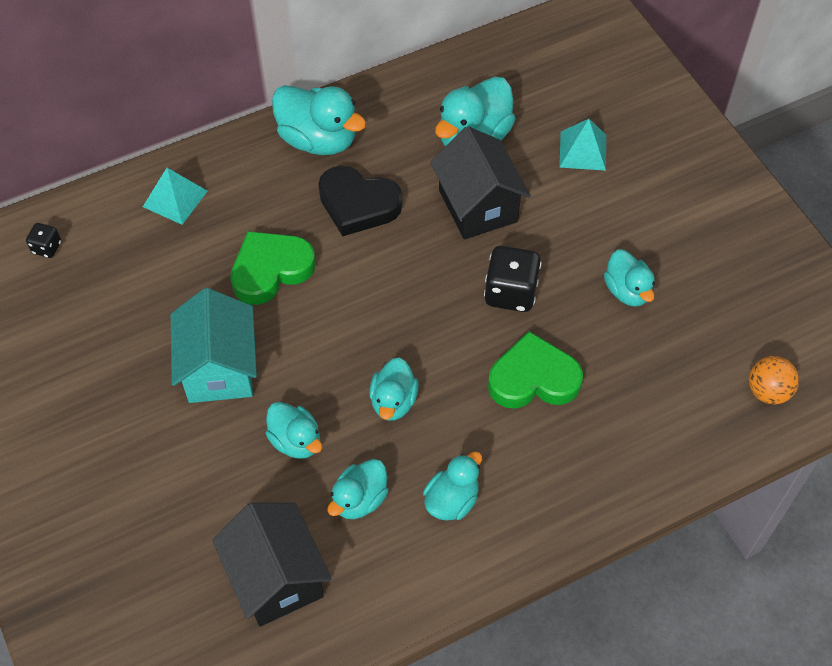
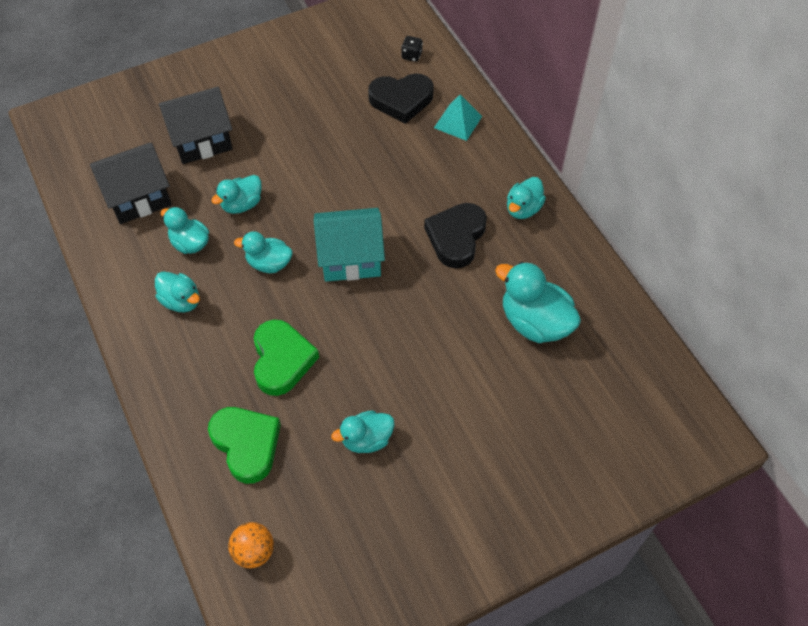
camera: 90 degrees right, 0 degrees up
turquoise house [171,288,257,403] -> turquoise house moved to [314,208,385,282]
green heart [230,231,315,305] -> green heart moved to [208,407,281,484]
turquoise duck [272,85,366,155] -> turquoise duck [507,177,546,219], size x0.62
black house [430,126,531,239] -> black house moved to [158,87,233,164]
black dice [484,246,541,312] -> none
turquoise pyramid [559,119,606,171] -> none
none -> black heart [368,74,434,124]

